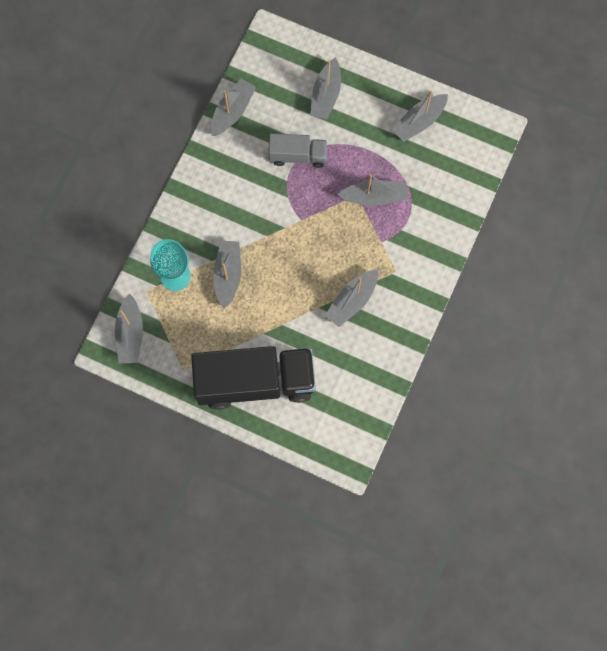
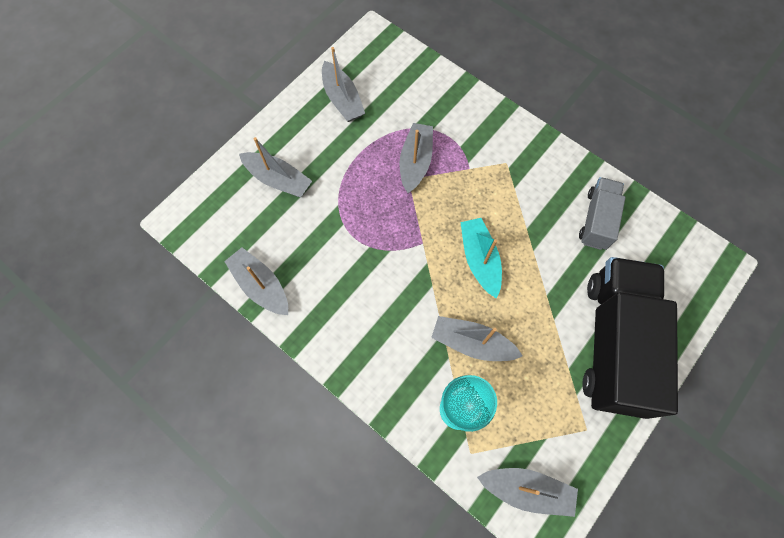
camera: 75 degrees left, 5 degrees down
grey truck [268,133,327,168] -> grey truck moved to [579,177,626,250]
grey boat [325,269,378,327] -> none
none -> turquoise boat [460,218,502,299]

